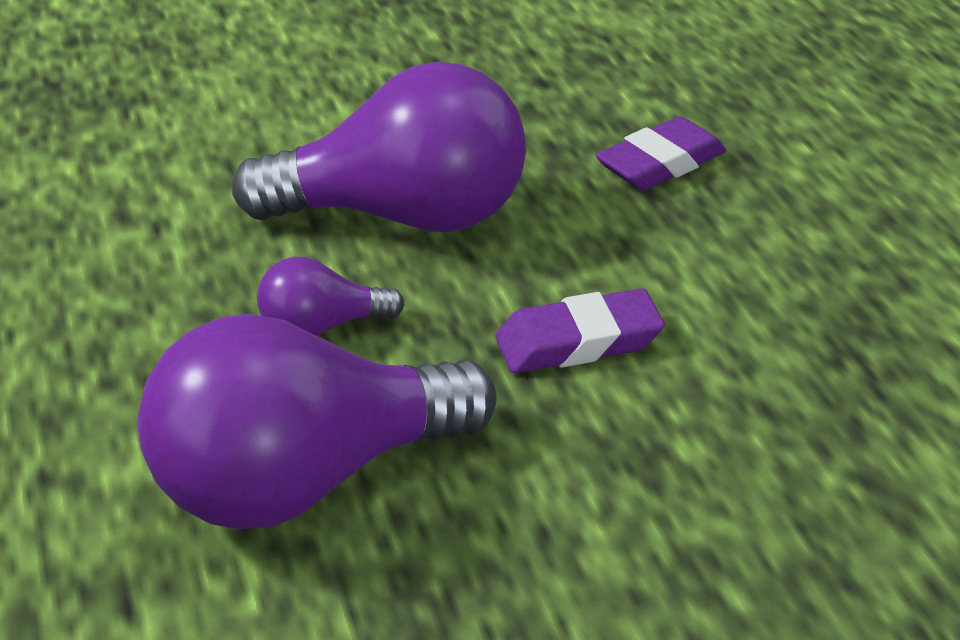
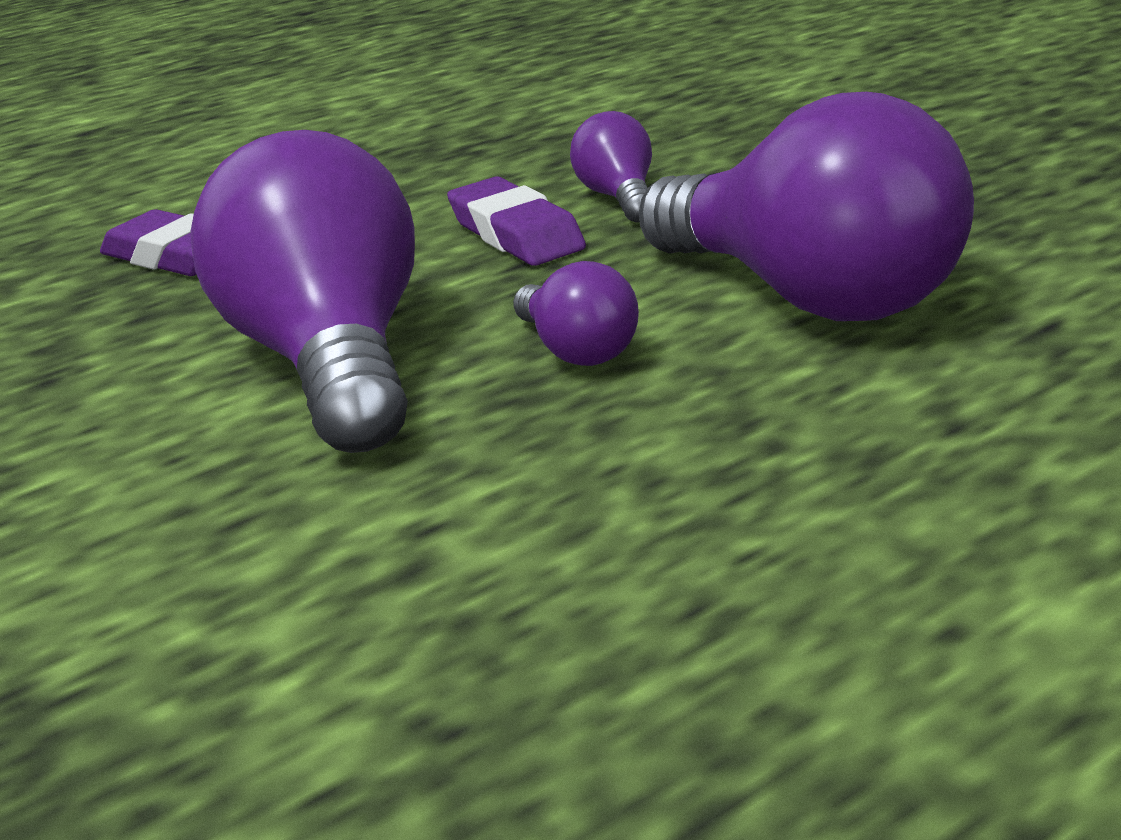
camera: 105 degrees left, 10 degrees down
none -> purple light bulb [570,111,652,223]

